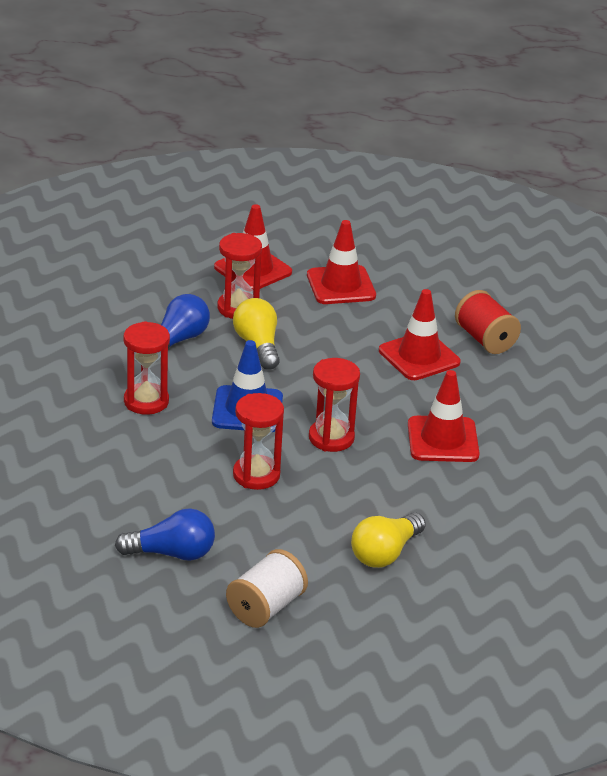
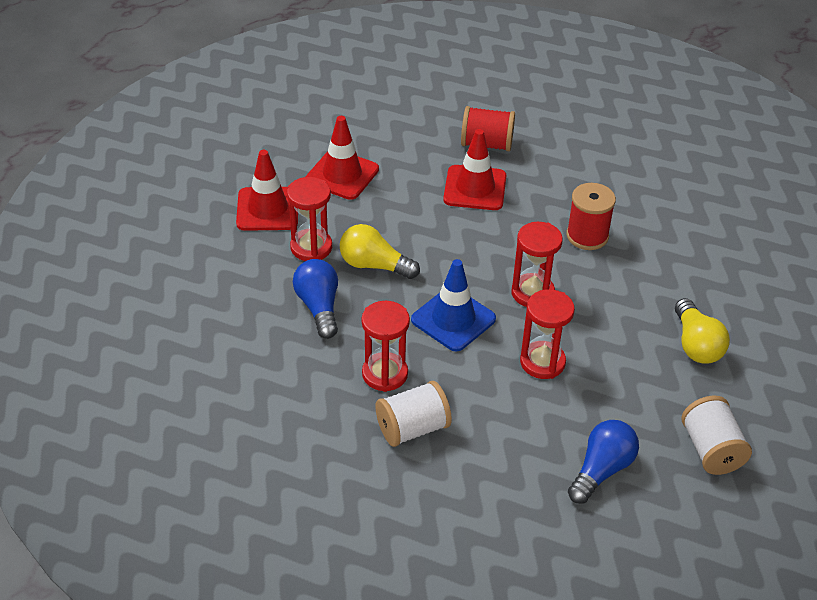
camera: 50 degrees left, 10 degrees up
red traffic cone [408,370,480,462] -> red spool [566,183,616,250]
none -> white spool [376,381,452,447]

